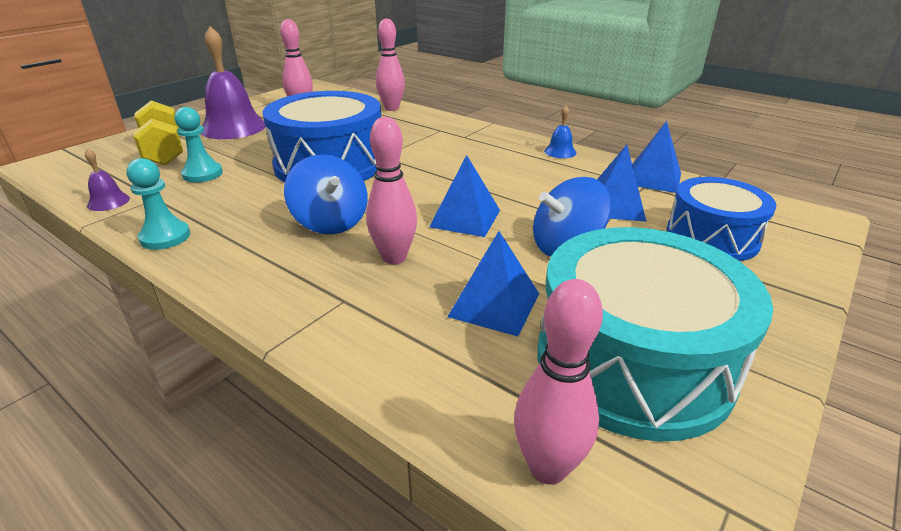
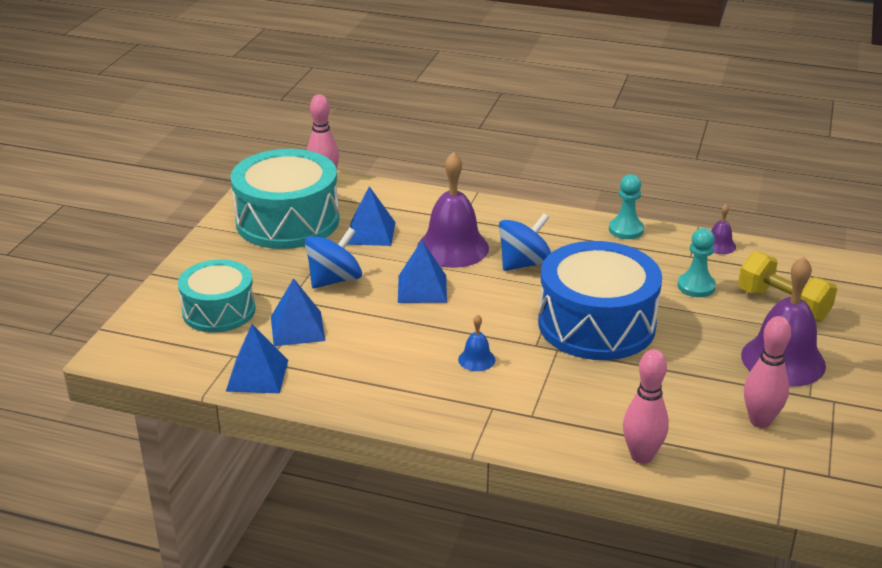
camera: 160 degrees right, 0 degrees up
blue spinning top [284,154,368,234] -> blue spinning top turned 105 degrees clockwise [499,213,551,271]
pink bowling pin [366,117,417,264] -> purple bell [417,152,489,268]
blue bell [544,105,576,158] -> blue bell moved to [458,315,495,371]
blue drum [667,177,776,261] -> turquoise drum [178,259,256,333]

